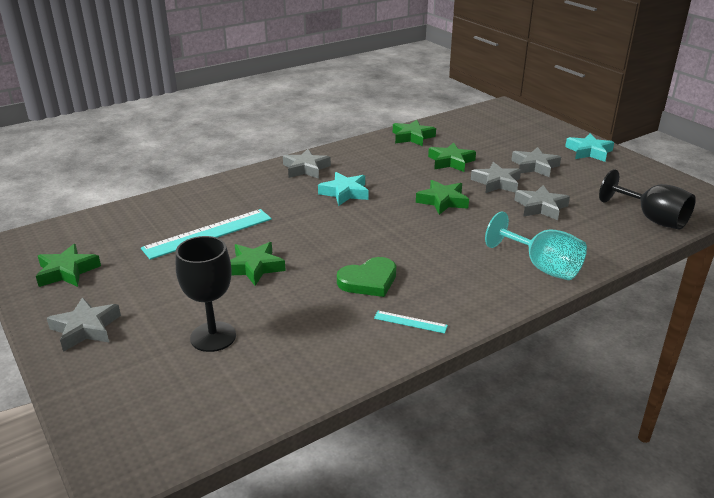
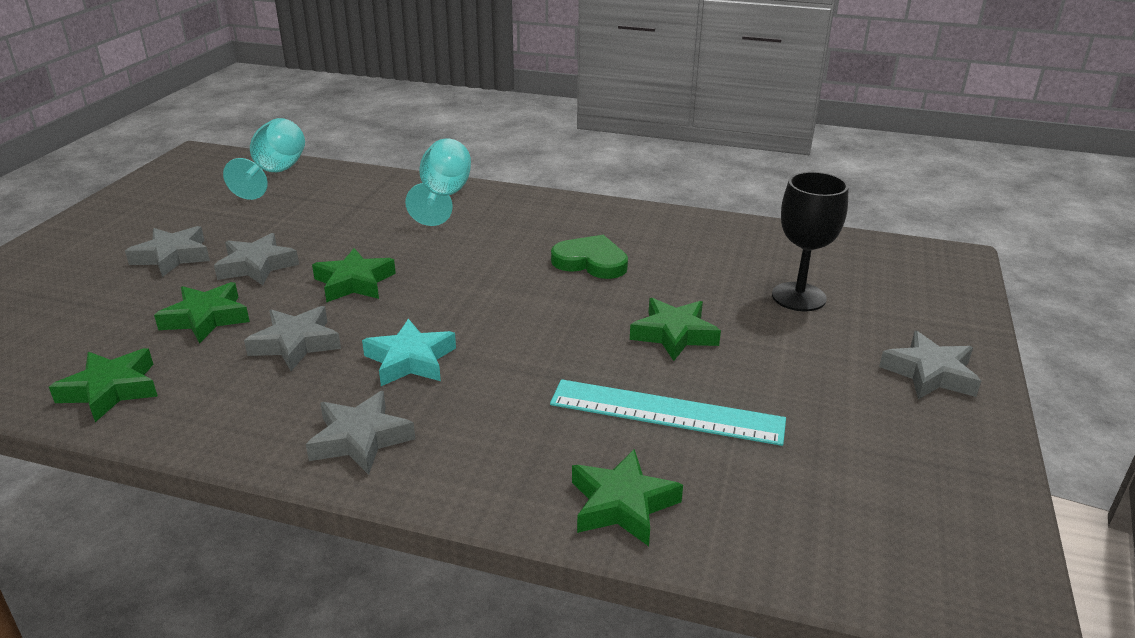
camera: 130 degrees left, 0 degrees up
green star [36,244,101,287] -> green star moved to [572,449,683,546]
turquoise ruler [374,311,448,334] -> none
grey star [514,185,570,220] -> grey star moved to [244,306,341,371]
turquoise star [565,134,614,162] -> none
black goblet [599,169,696,230] -> turquoise goblet [223,118,305,200]

